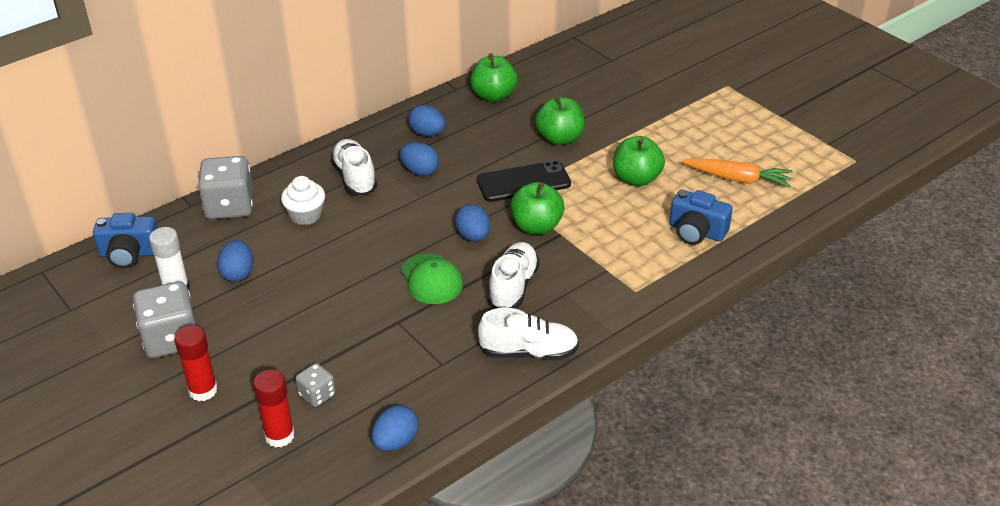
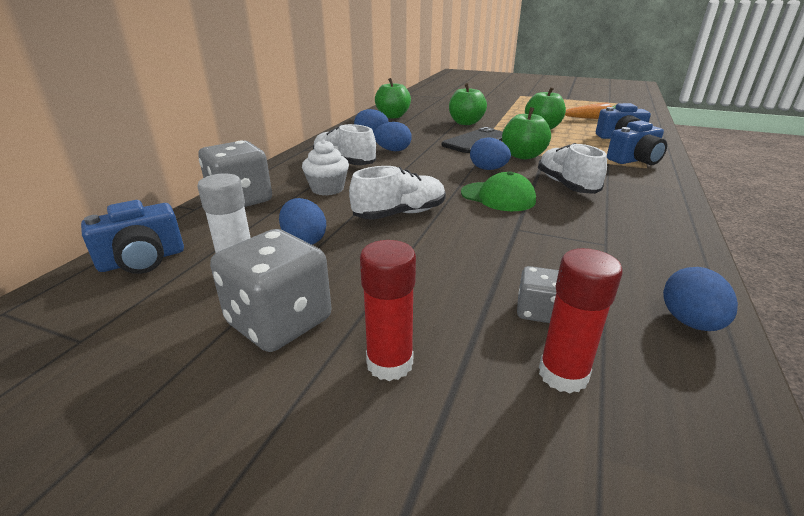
camera: 30 degrees left, 10 degrees down
white shoe [478,308,579,360] -> white shoe moved to [349,166,446,220]
none -> blue camera [607,120,667,165]

